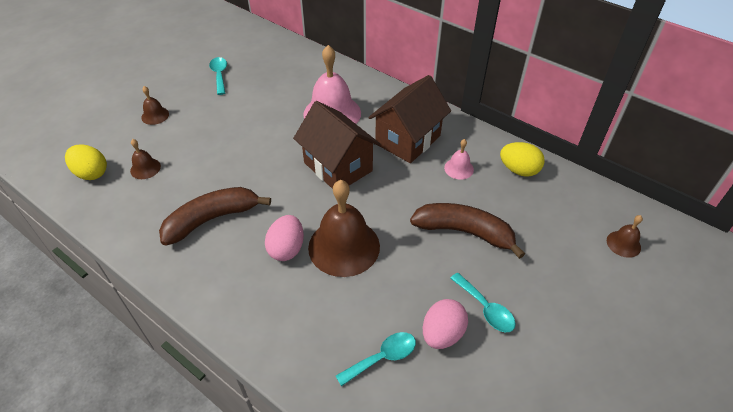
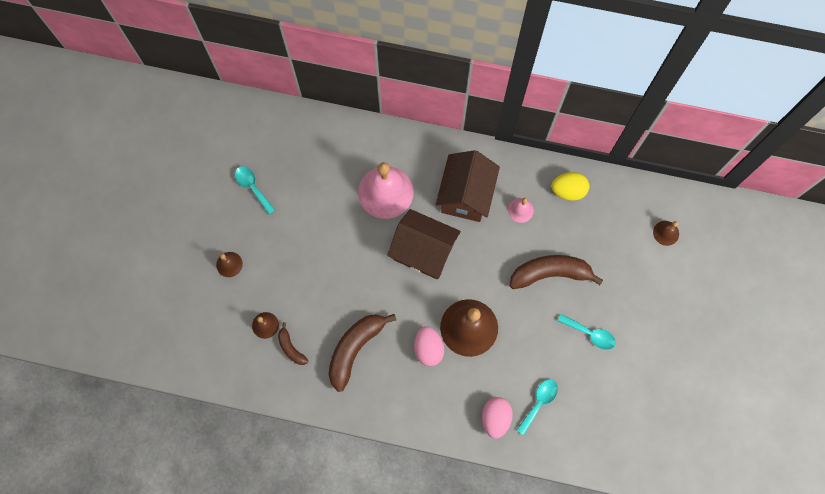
camera: 25 degrees left, 25 degrees up
yellow egg [65,144,107,180] -> none
pink egg [423,299,468,349] -> pink egg moved to [482,397,513,439]
none -> brown banana [278,322,308,365]

